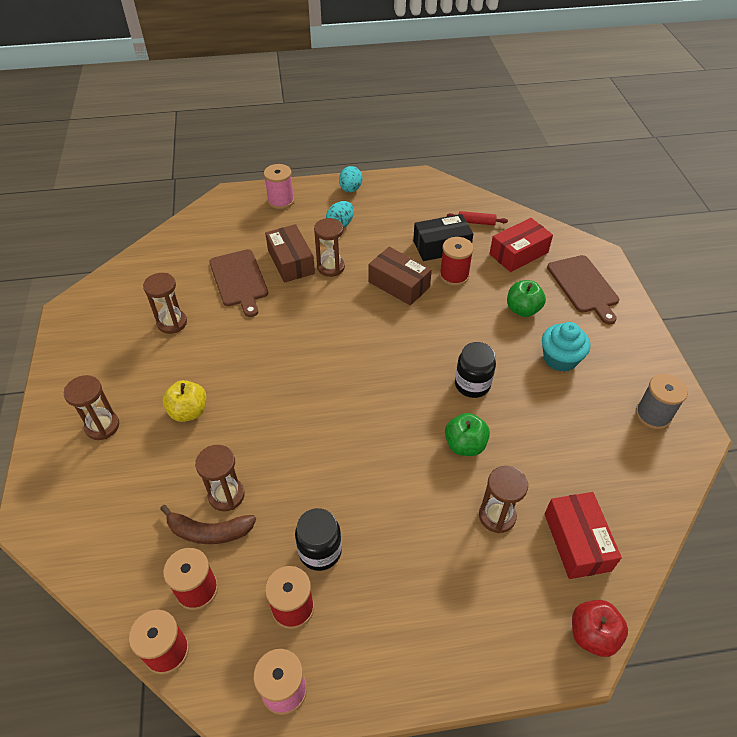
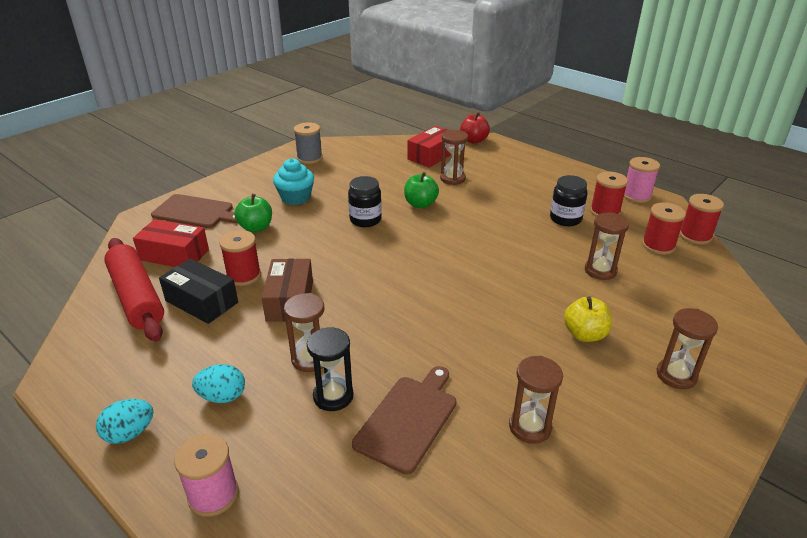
camera: 130 degrees left, 15 degrees down
brown banana [160,505,256,544] -> none
brown box [265,224,315,283] -> black hourglass [307,328,354,411]
red rolling pin [447,211,508,225] -> red rolling pin [104,238,164,342], size x2.34
brown cutting board [547,255,619,324] -> brown cutting board turned 75 degrees clockwise [151,194,237,228]

